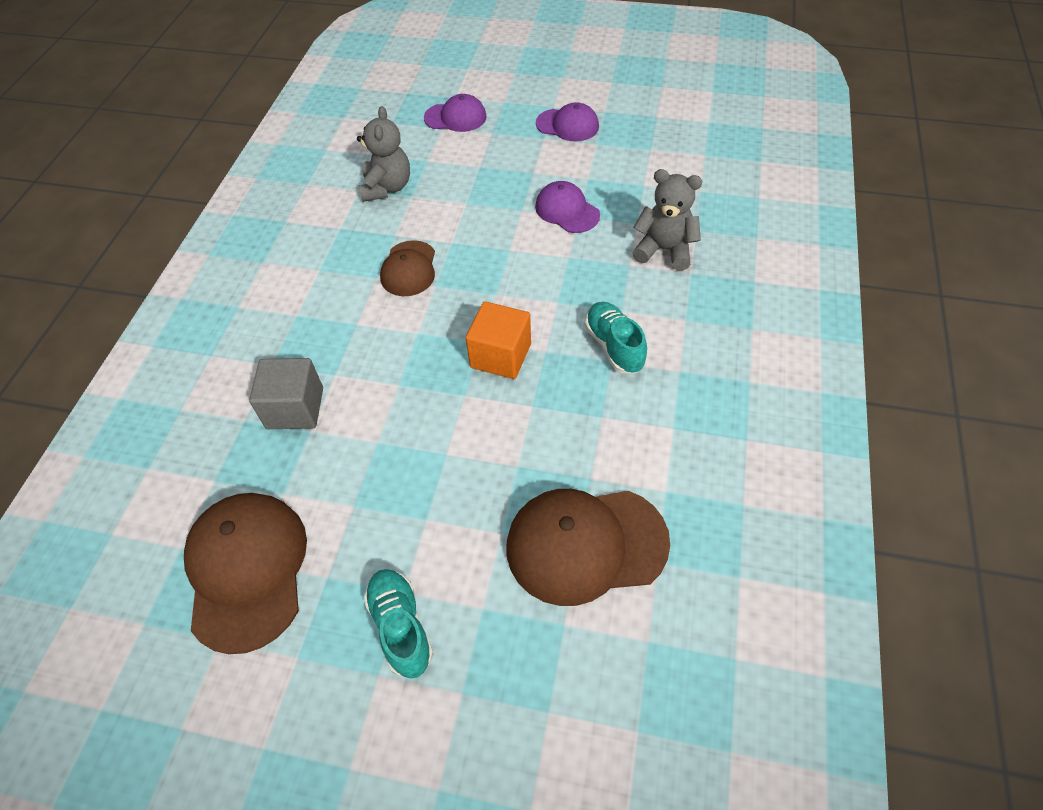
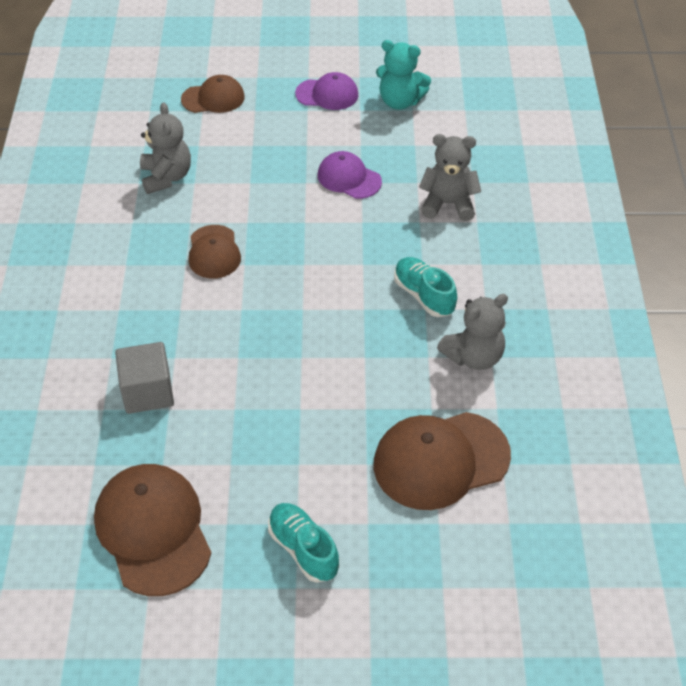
camera: 15 degrees left, 5 degrees down
purple cap [424,94,487,132] -> brown cap [181,75,245,113]
orange cube [466,302,531,379] -> none
none -> turquoise teddy bear [376,40,431,110]
none -> grey teddy bear [437,294,508,370]

